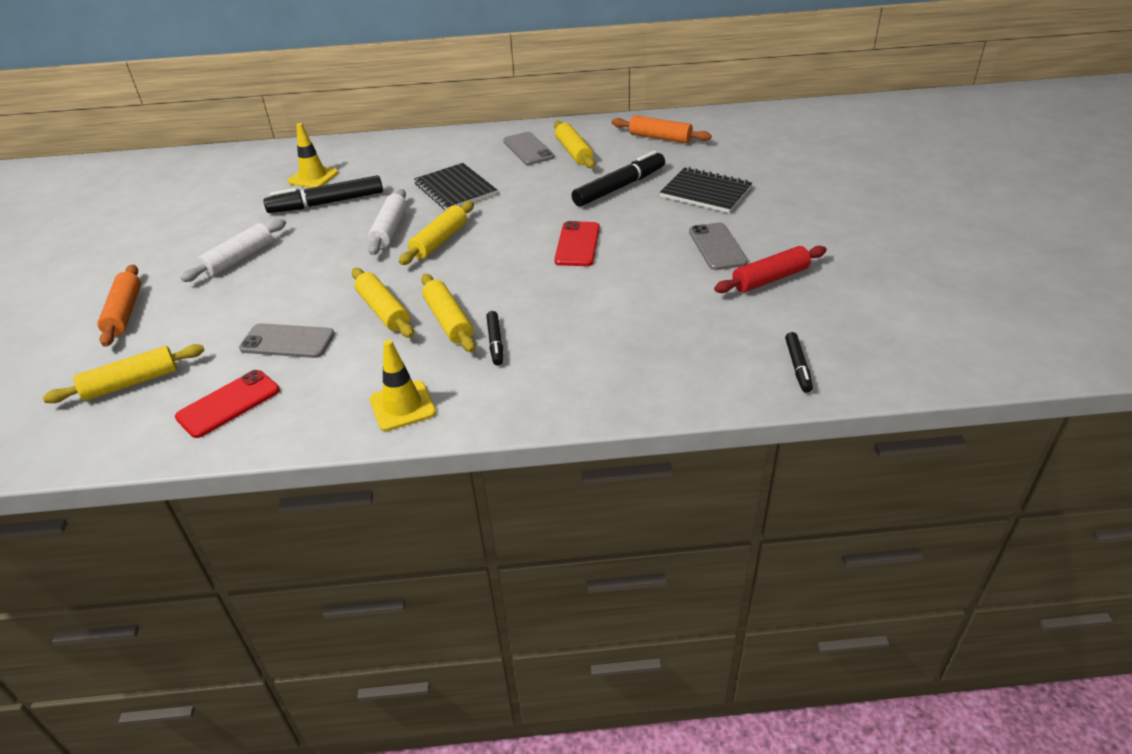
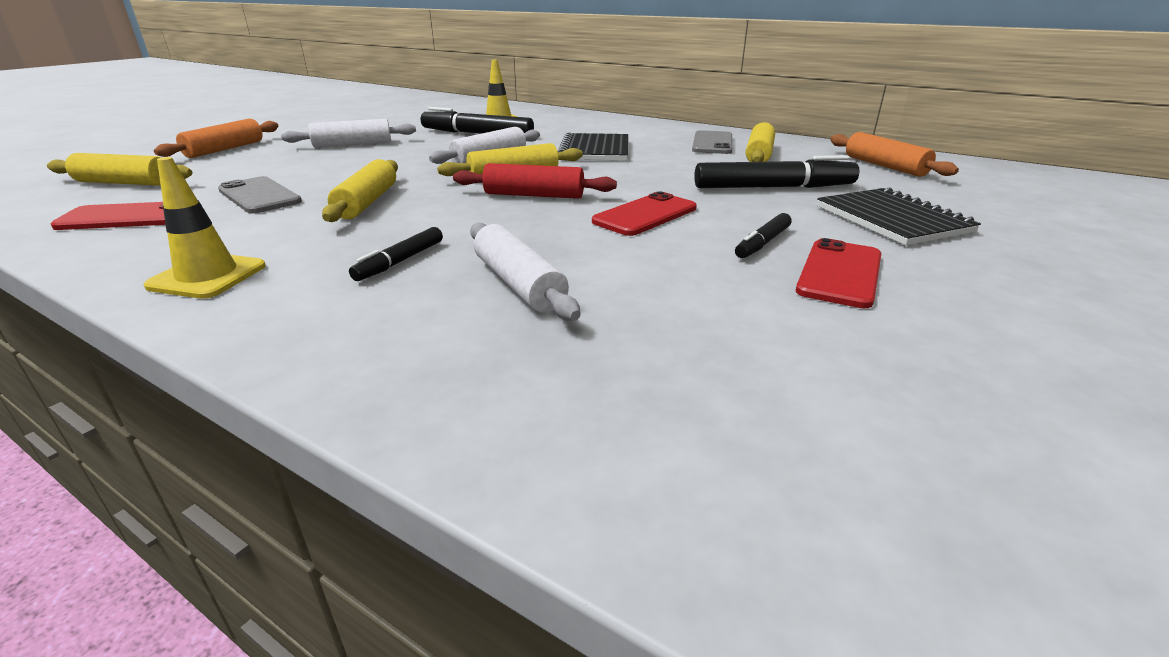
camera: 35 degrees right, 10 degrees down
yellow rolling pin [421,274,476,352] -> none
grey phone [689,223,748,270] -> red phone [796,238,881,308]
red rolling pin [714,246,827,293] -> red rolling pin moved to [453,163,617,199]
black marker [785,332,813,393] -> black marker moved to [735,213,791,258]
none -> white rolling pin [470,223,581,321]

